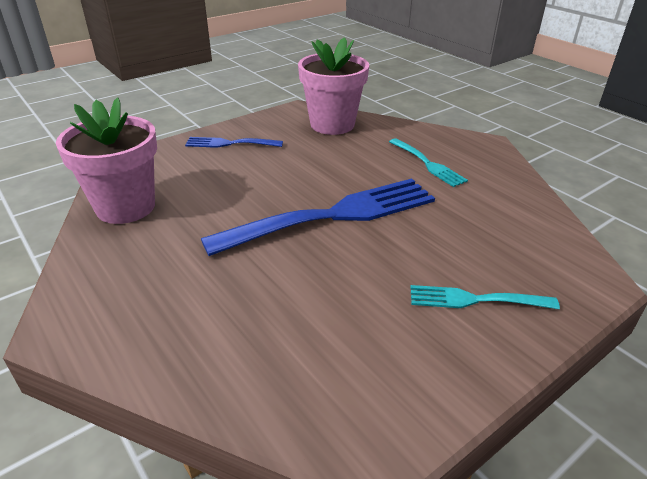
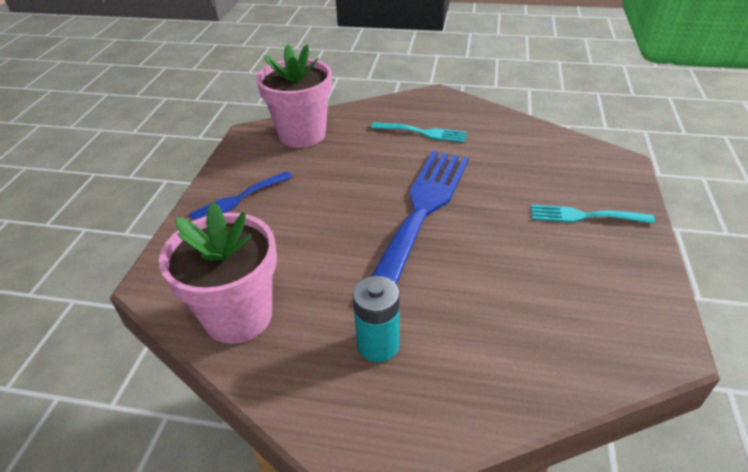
camera: 40 degrees left, 5 degrees up
turquoise fork [410,285,560,309] -> turquoise fork turned 45 degrees clockwise [531,205,655,224]
none -> turquoise battery [353,276,400,362]

